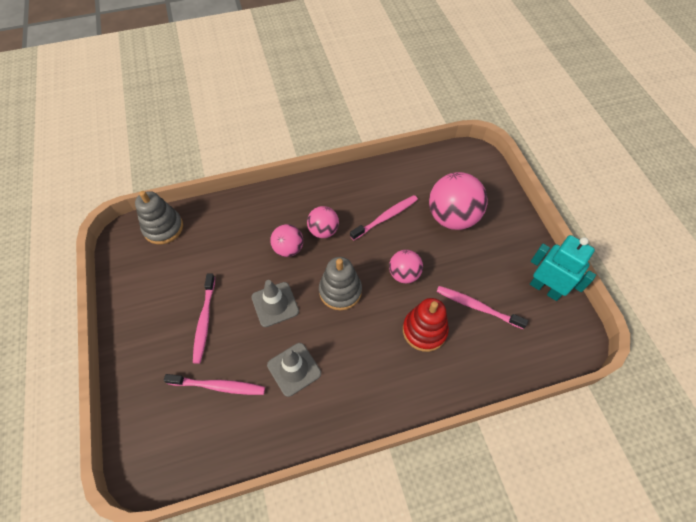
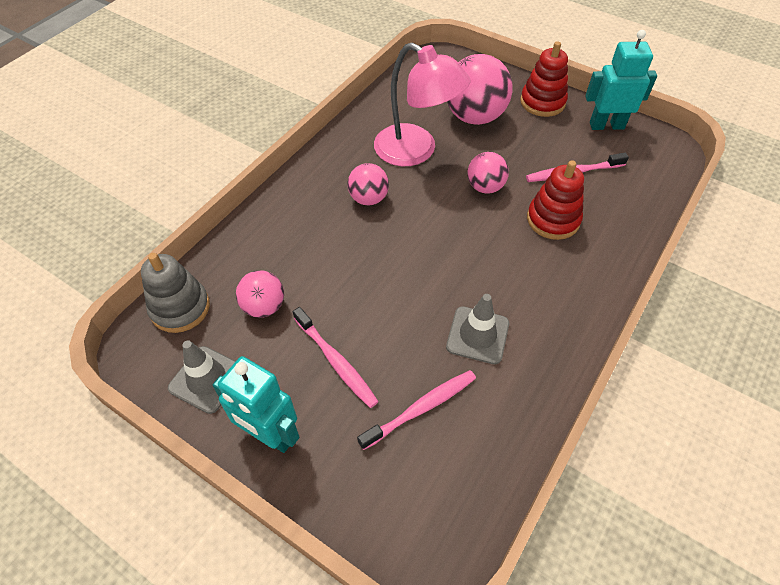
camera: 40 degrees left, 5 degrees down
grey traffic cone [251,280,299,327] -> grey traffic cone moved to [168,340,236,414]
pink ball [270,224,303,257] -> pink ball moved to [236,270,284,318]
grey stacking toy [319,257,362,310] -> none
pink toothbrush [350,195,418,240] -> pink lamp [374,43,470,166]
none -> turquoise robot [213,356,299,453]
none -> red stacking toy [520,41,568,117]

